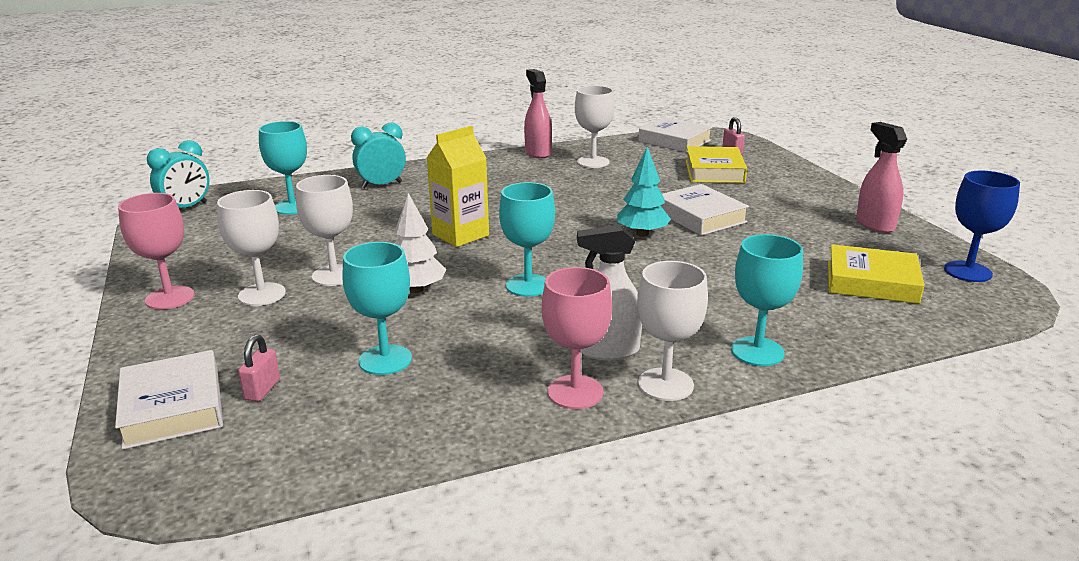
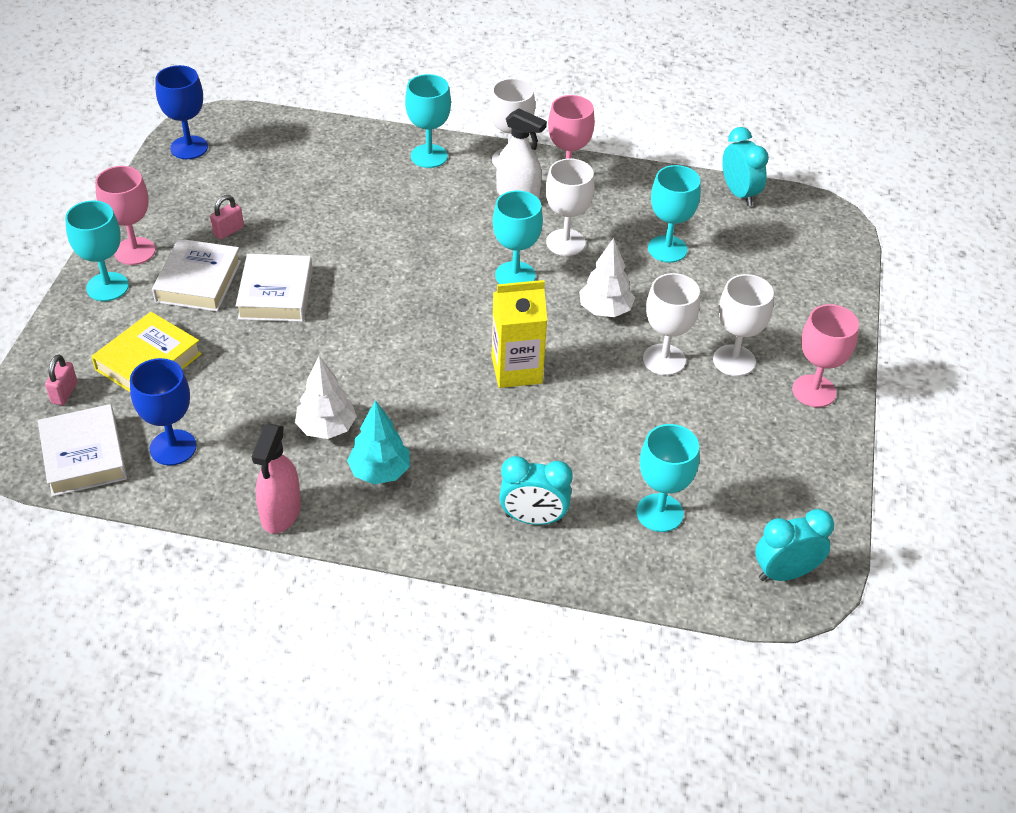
camera: 150 degrees left, 20 degrees up
white book [115,350,223,450] -> white book moved to [152,239,241,312]
pink padlock [238,334,280,402] -> pink padlock moved to [210,195,244,240]
white goblet [575,86,615,168] -> white goblet moved to [546,158,595,256]
turquoise tree [617,147,671,237] -> turquoise tree moved to [347,400,410,484]
yellow book [828,244,925,304] -> none
pink spray bottle [856,122,907,233] -> none
none -> turquoise goblet [65,200,129,301]
none -> pink goblet [95,166,155,265]
none -> blue goblet [130,358,196,466]
none -> white tree [295,356,357,439]
none -> turquoise clock [722,127,769,206]

